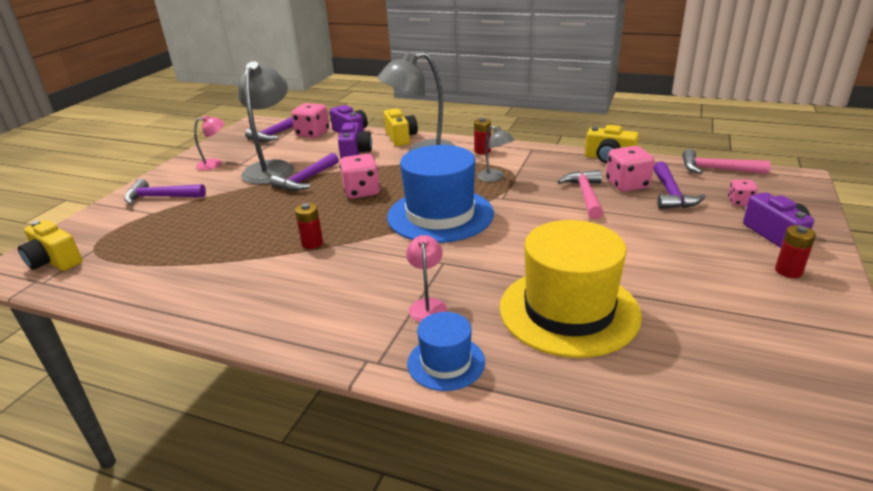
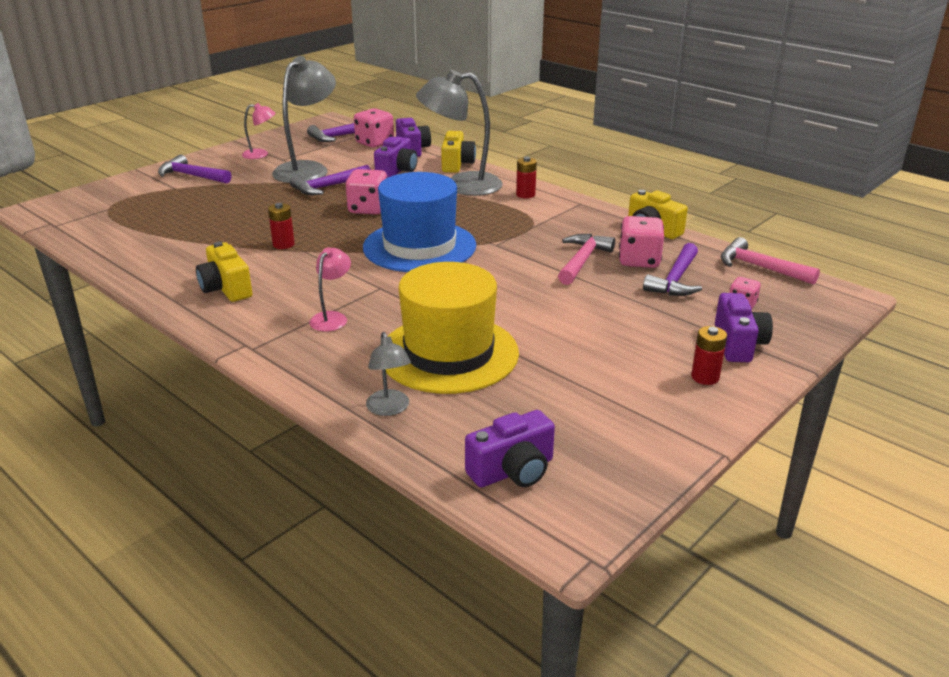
camera: 20 degrees right, 0 degrees up
yellow camera [18,220,82,271] -> yellow camera moved to [196,242,253,302]
blue hat [407,312,485,391] -> none
grey lamp [477,125,514,182] -> grey lamp moved to [366,332,411,416]
none -> purple camera [465,410,555,487]

